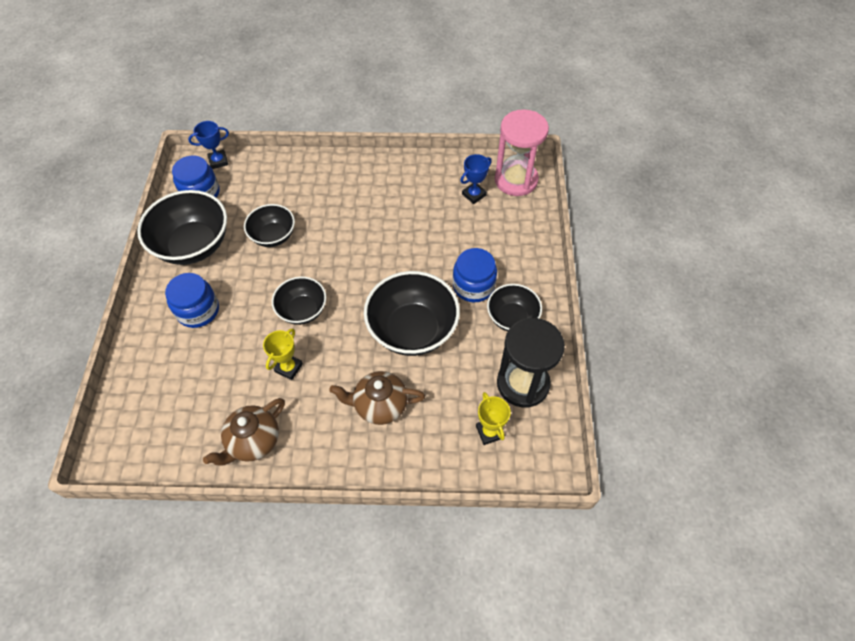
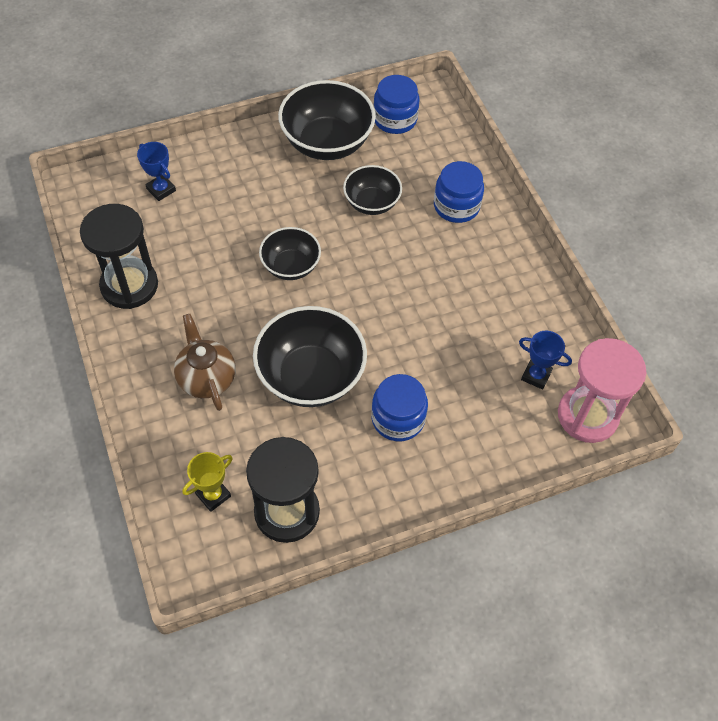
camera: 65 degrees right, 0 degrees up
blue jar [165,273,219,328] -> blue jar moved to [434,161,484,223]
blue trophy [188,121,229,169] -> blue trophy moved to [137,142,176,201]
brown teapot [203,398,285,466] -> black hourglass [80,204,158,309]
yellow trophy [263,328,303,380] -> none
black bowl [487,284,542,331] -> none

